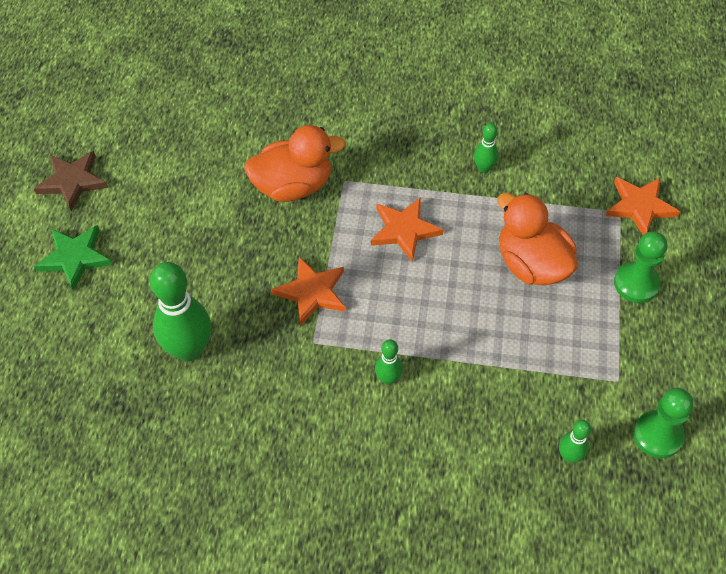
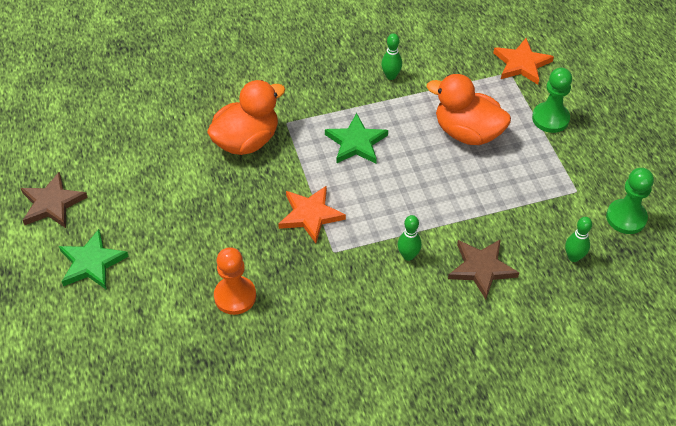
camera: 25 degrees left, 5 degrees down
green bowling pin [150,262,211,362] -> orange pawn [214,247,256,315]
orange star [371,197,444,262] -> green star [325,113,388,164]
none -> brown star [448,239,519,299]

